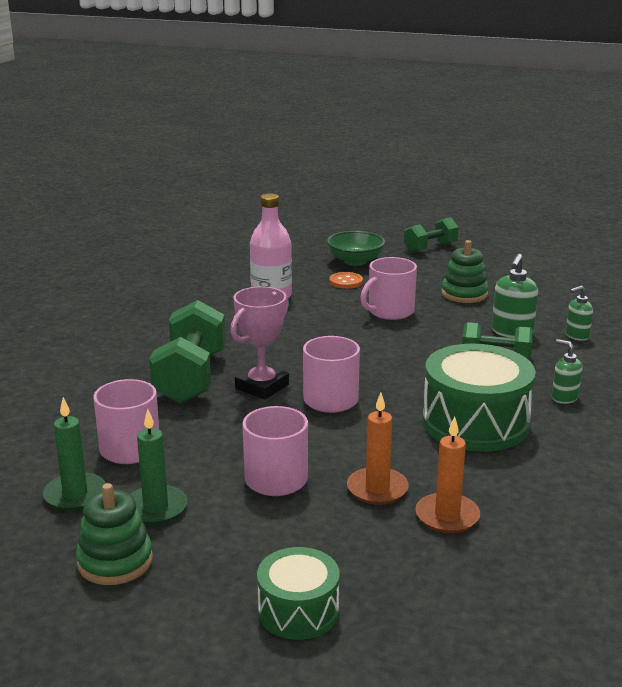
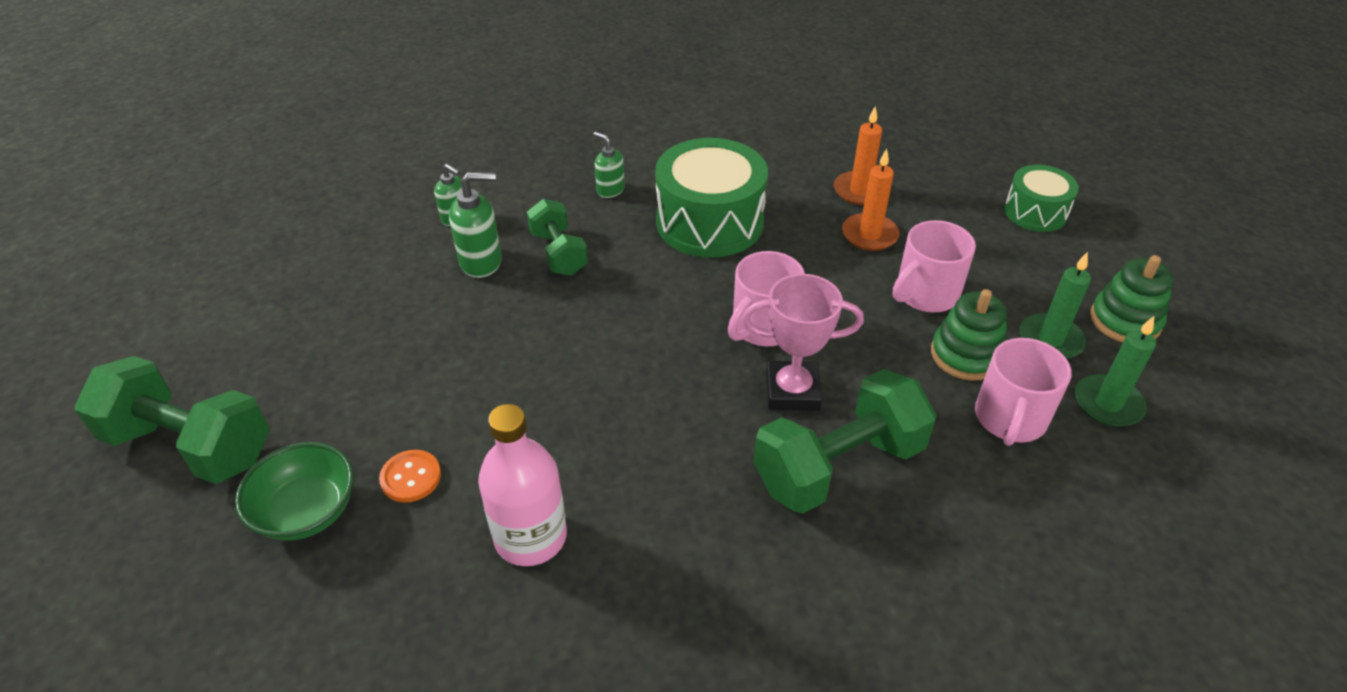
camera: 125 degrees left, 20 degrees up
pink mug [360,257,417,320] -> none
green dumbbell [404,217,459,253] -> green dumbbell [75,356,270,484], size x1.66
green stacking toy [441,240,489,303] -> green stacking toy moved to [931,289,1007,381]
green soap dispenser [552,339,582,404] -> green soap dispenser turned 120 degrees clockwise [593,132,625,198]

